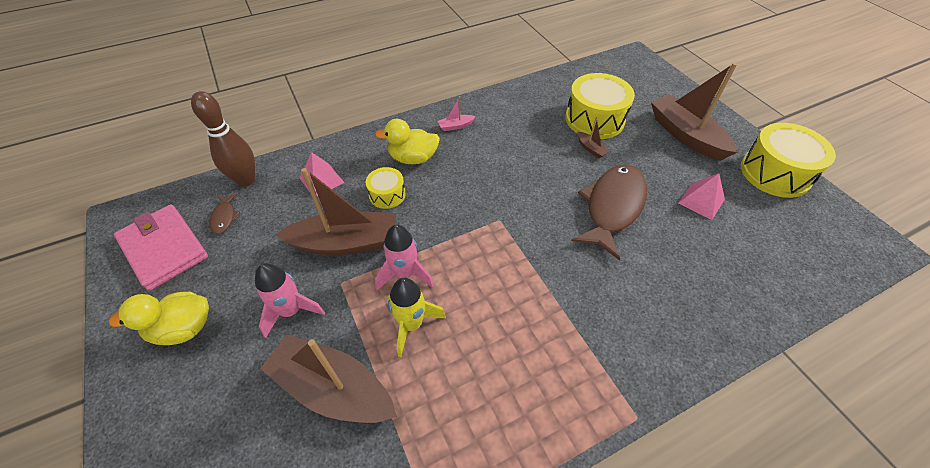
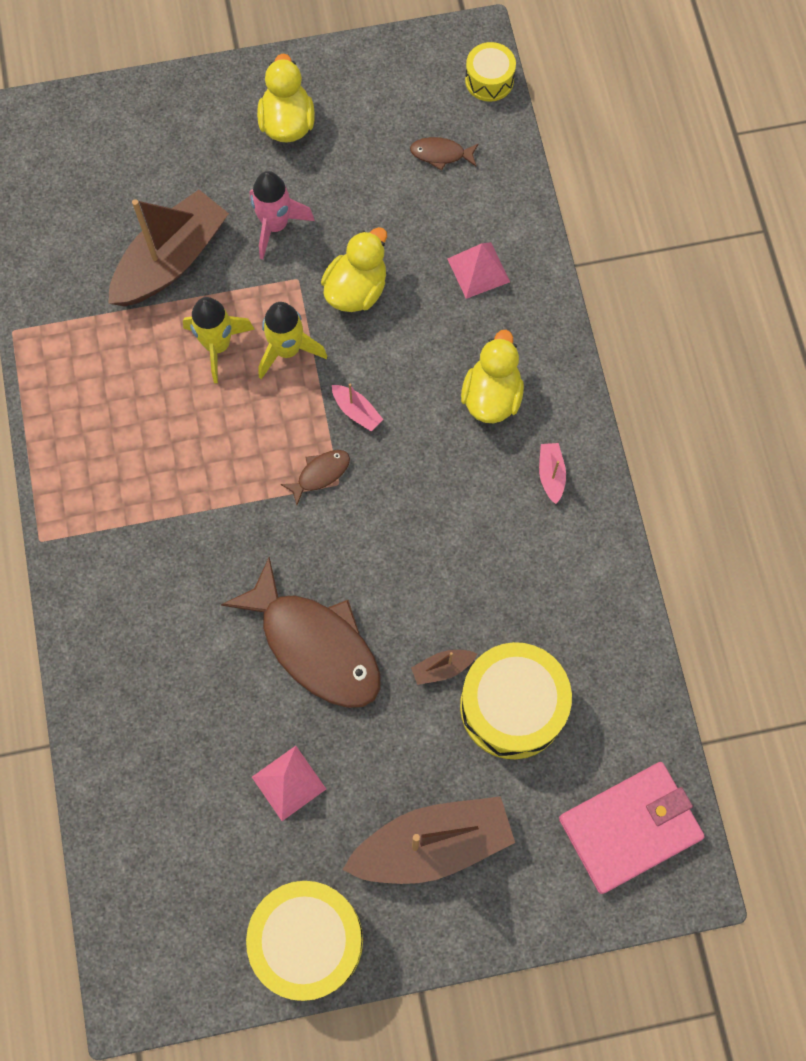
camera: 105 degrees right, 20 degrees up
pink wallet [114,204,208,291] -> pink wallet moved to [559,762,705,894]
brown bowling pin [191,91,255,187] -> none
brown boat [275,168,396,255] -> yellow duck [321,227,387,312]
yellow drum [366,167,406,209] -> yellow drum moved to [465,42,516,102]
pink rocket [375,225,434,291] -> yellow rocket [258,302,327,379]
none -> brown fish [281,450,350,505]
none -> pink boat [332,384,383,431]

